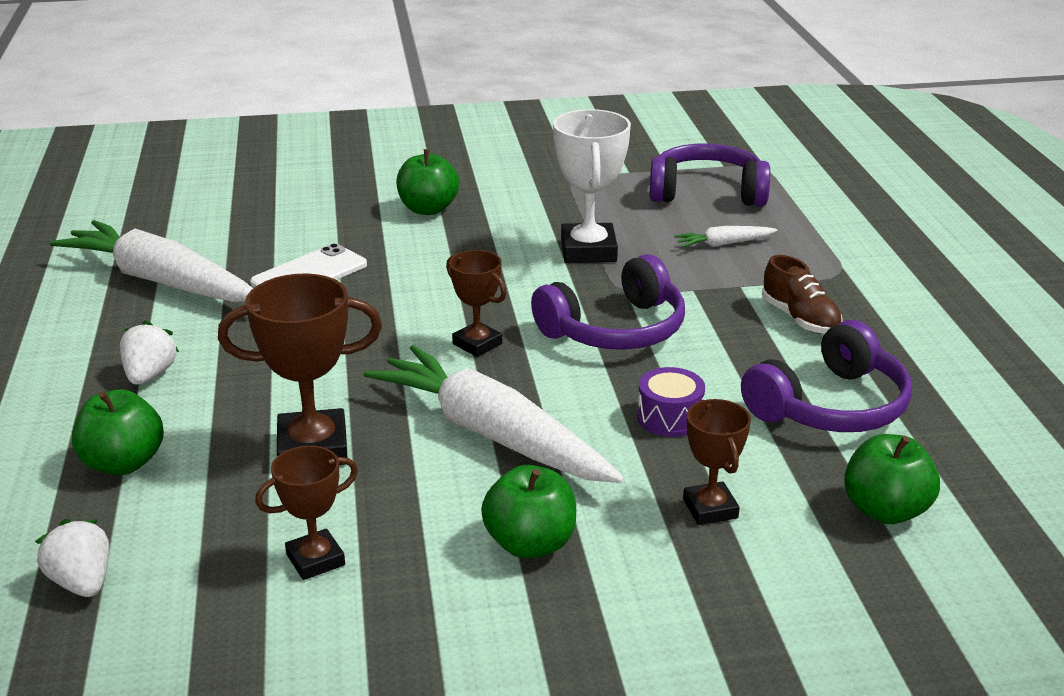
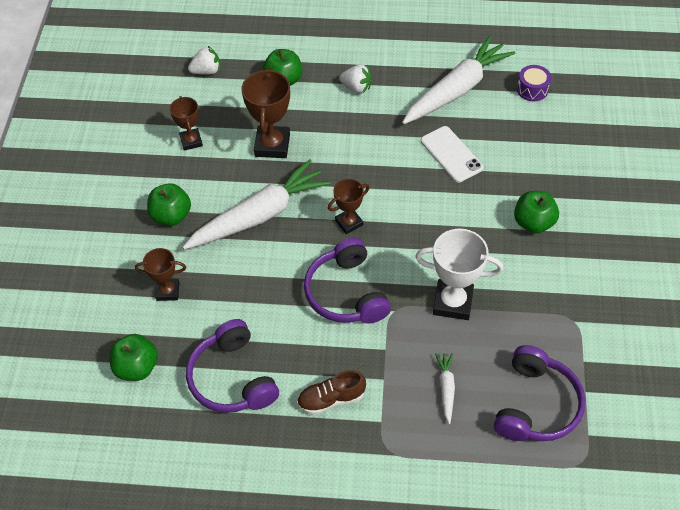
camera: 105 degrees right, 25 degrees up
purple drum [637,367,705,437] -> purple drum moved to [517,65,551,101]

